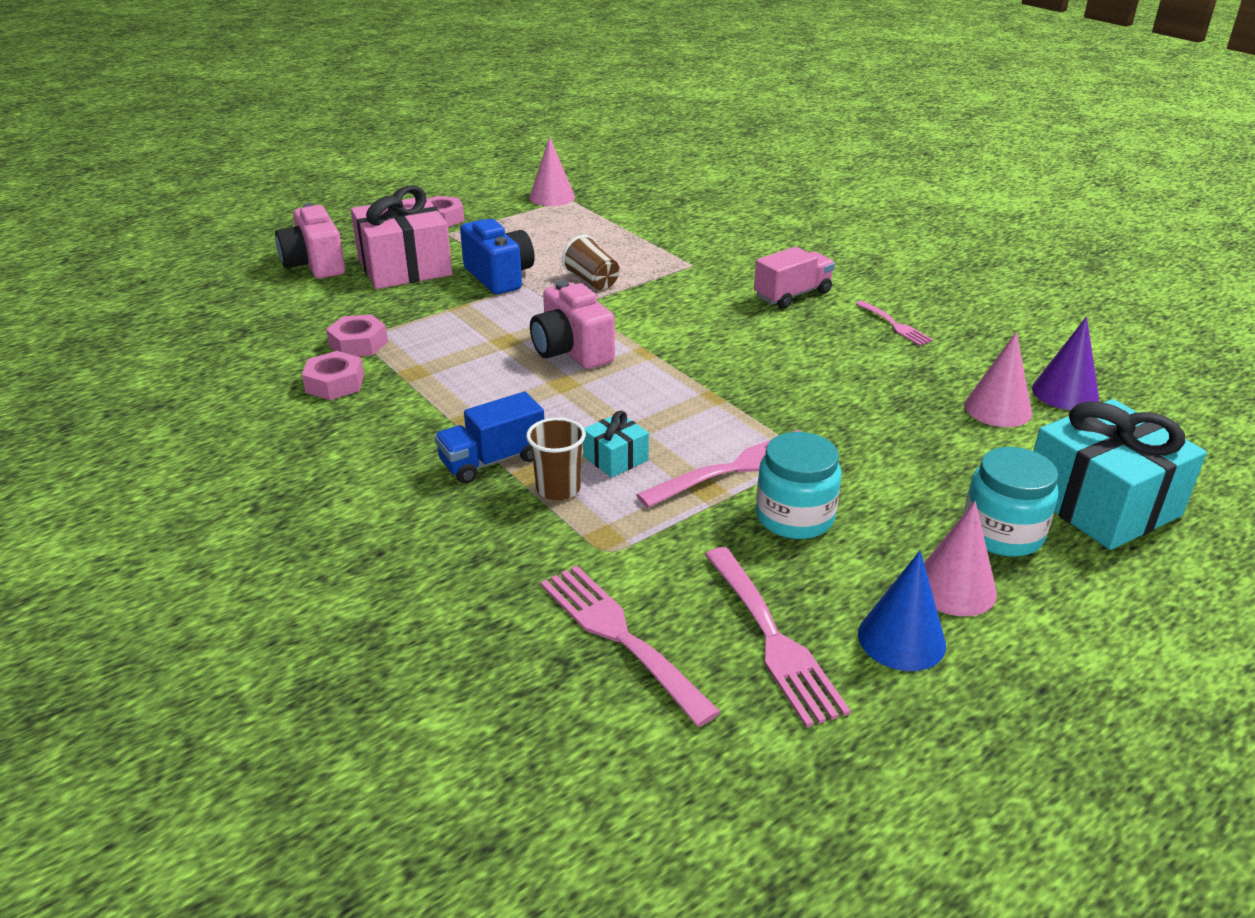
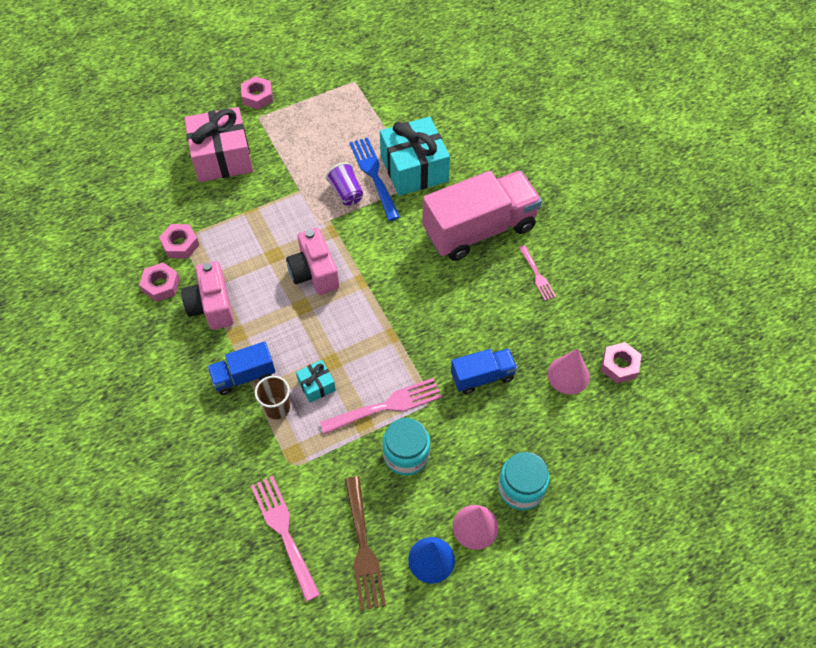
camera: 10 degrees right, 25 degrees up
pink camera [275,203,345,279] -> pink camera moved to [181,261,234,330]
blue camera [460,219,535,295] -> none
pink cone [529,137,575,206] -> none
brown cup [562,235,620,290] -> purple cup [326,163,363,205]
pink fork [705,547,851,728] -> brown fork [345,476,386,611]
pink truck [754,247,835,309] -> pink truck [422,171,542,261], size x1.96
purple cone [1032,317,1099,410] -> pink nut [601,342,642,383]
turquoise gift [1034,399,1207,550] -> turquoise gift moved to [380,117,450,196]
none -> blue fork [349,137,400,221]
none -> blue truck [451,348,517,394]

